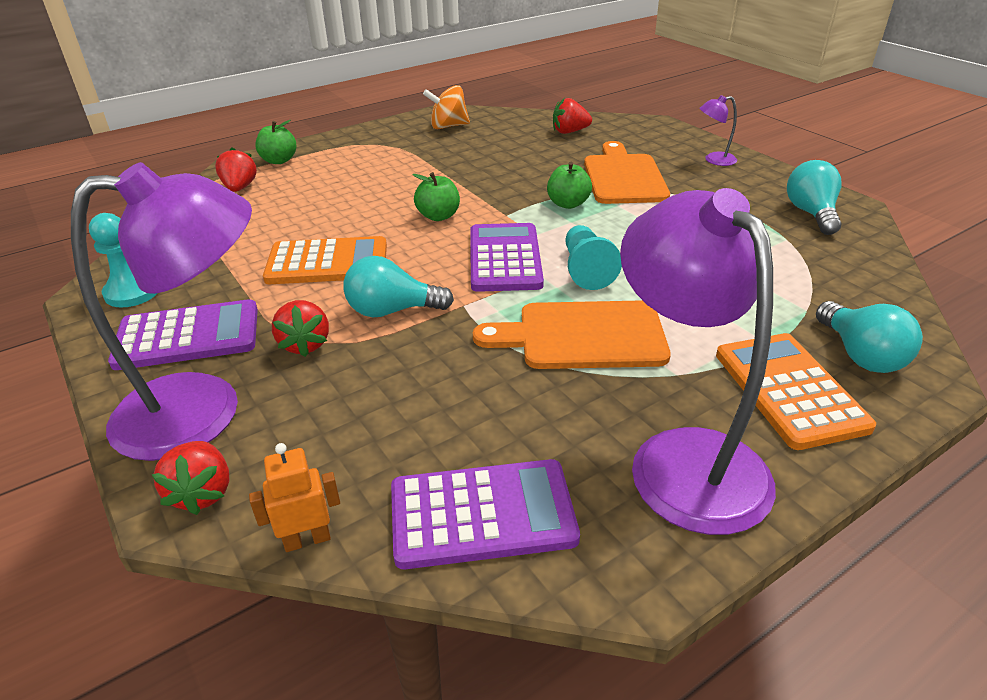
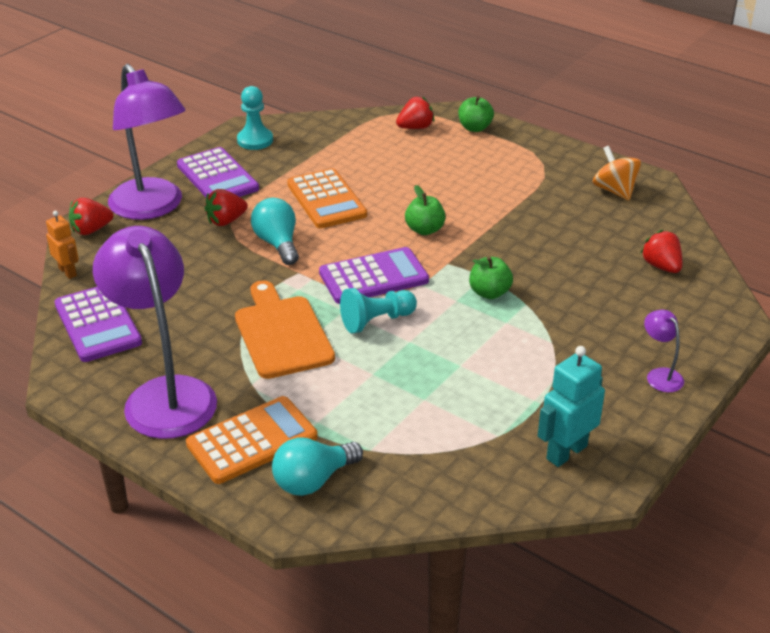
camera: 70 degrees right, 0 degrees up
orange cutting board [584,141,670,204] -> none
purple lamp [620,188,776,535] -> purple lamp turned 75 degrees counterclockwise [93,226,217,439]
turquoise light bulb [787,160,842,235] -> turquoise robot [538,346,605,467]

